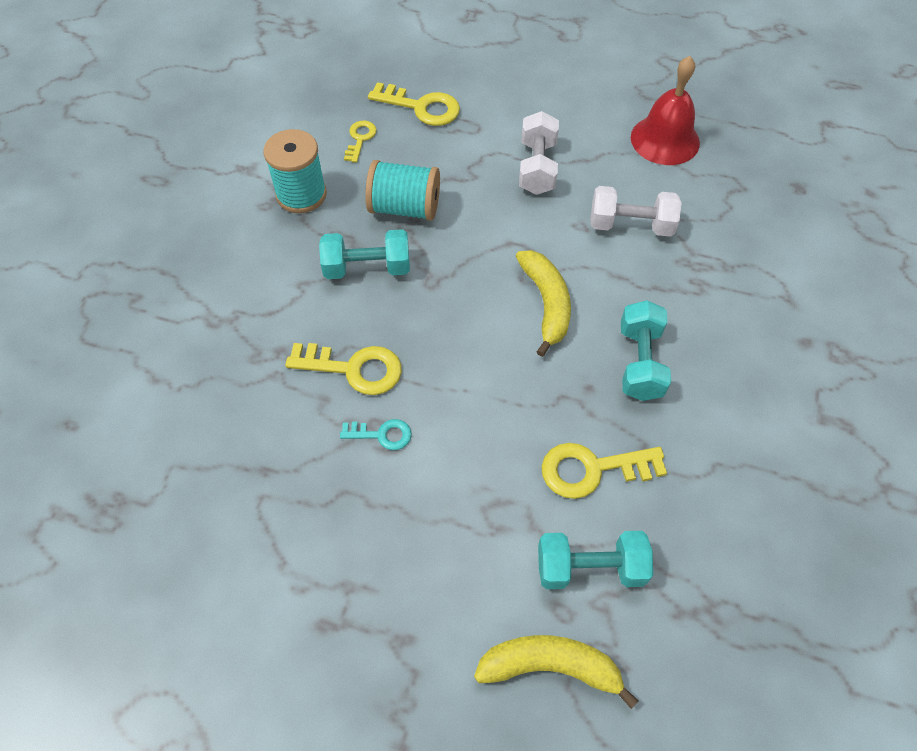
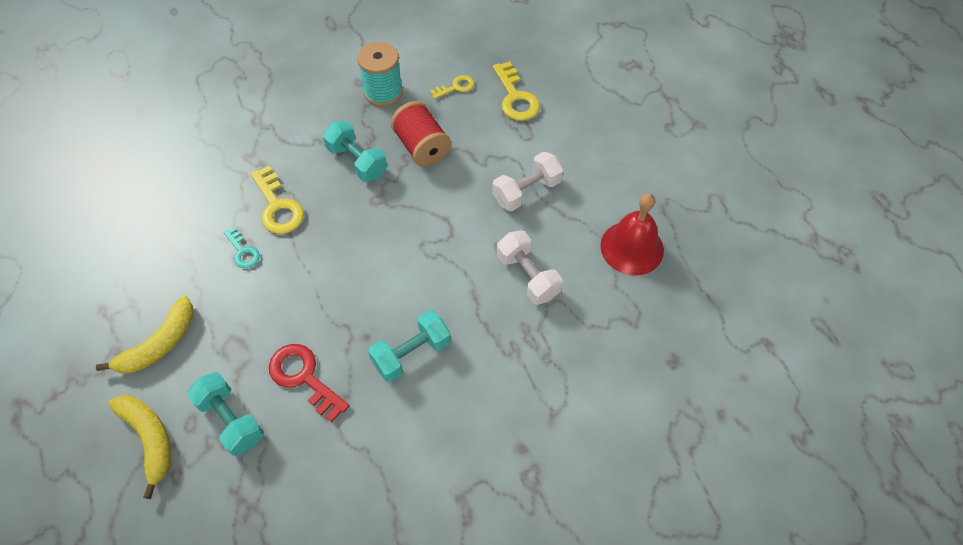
camera: 50 degrees right, 0 degrees up
turquoise spool [365,160,440,221] -> red spool [391,101,451,167]
yellow banana [516,250,571,357] -> yellow banana moved to [96,295,193,373]
yellow key [541,443,667,499] -> red key [269,344,350,422]

